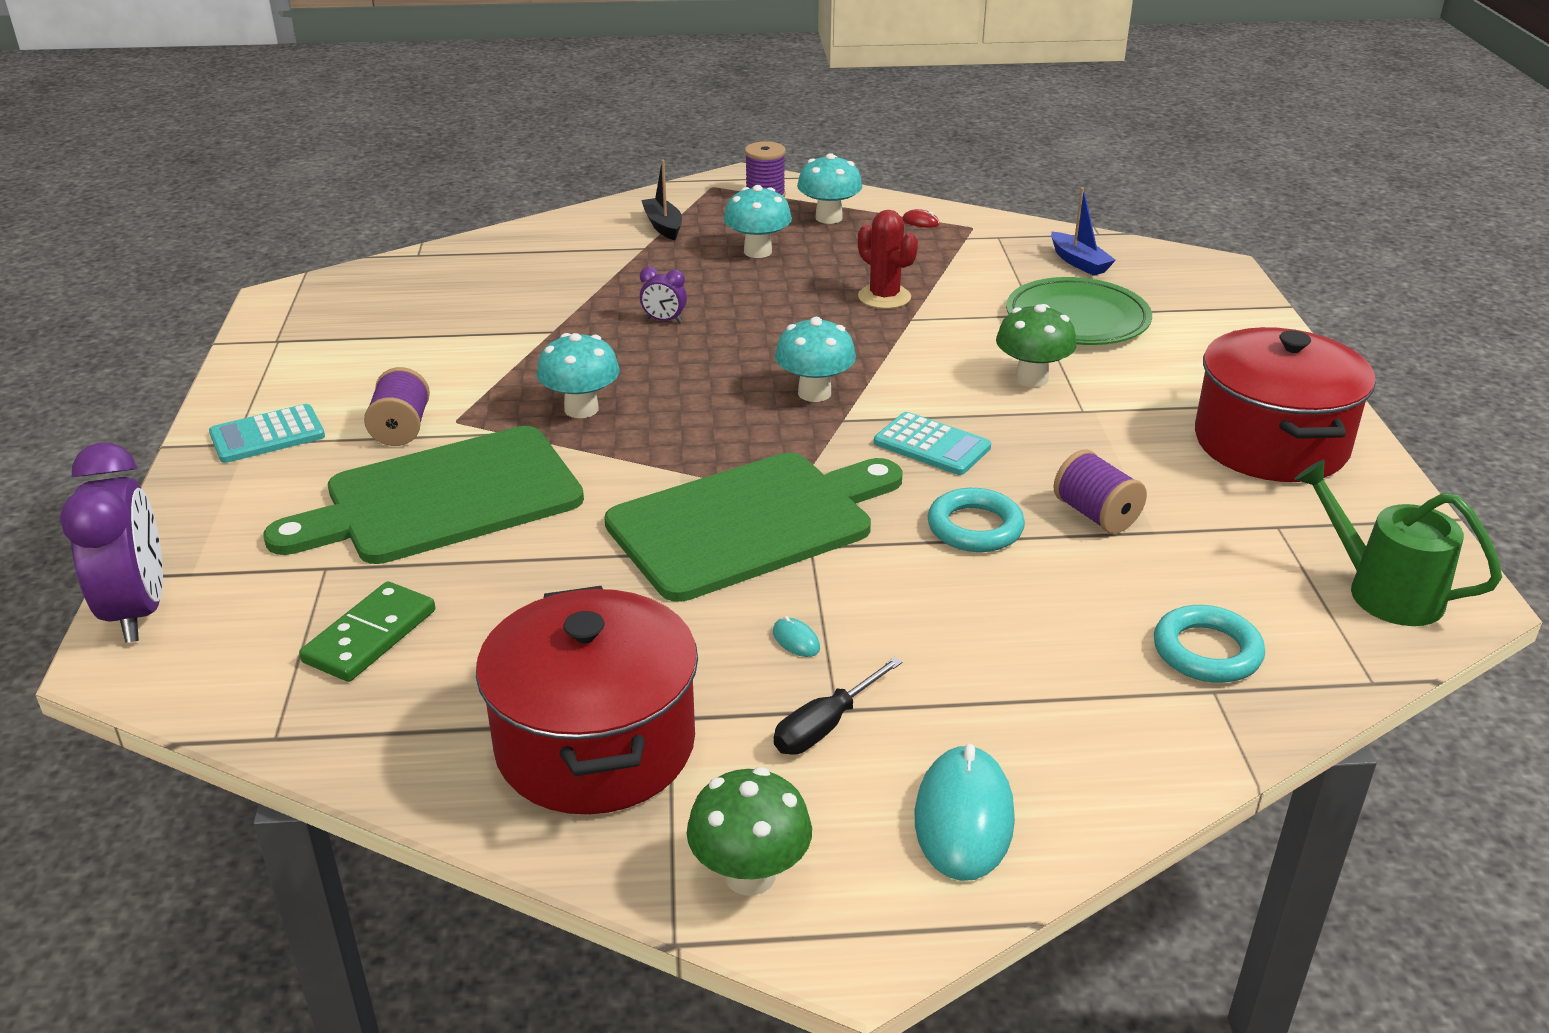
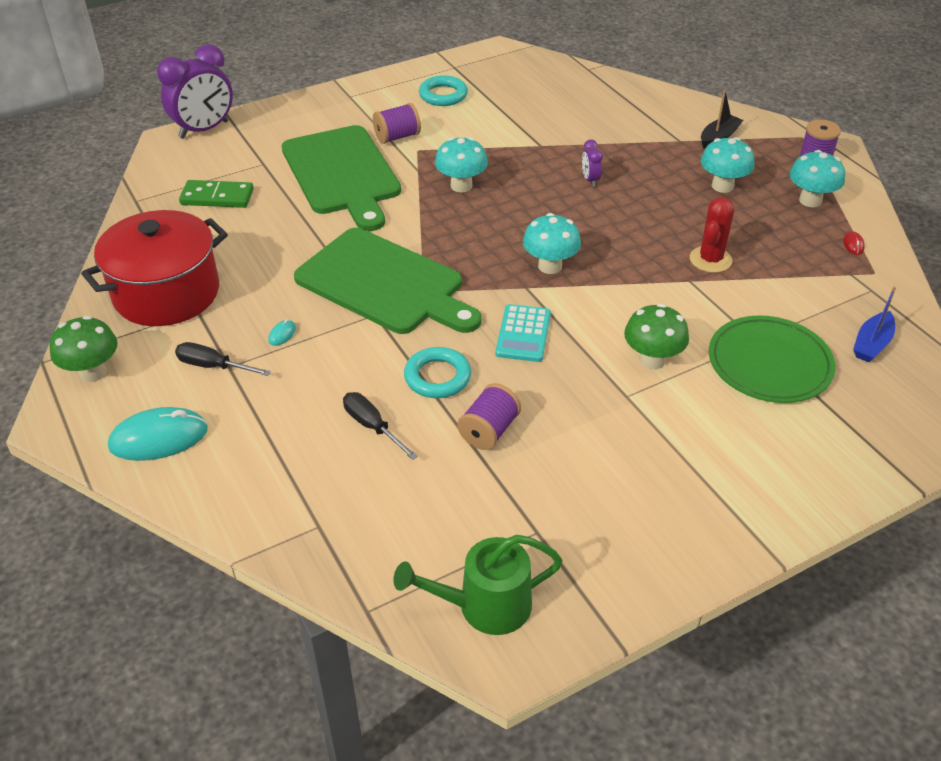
camera: 65 degrees right, 10 degrees up
turquoise calculator [209,404,325,463] -> none
green cutting board [263,426,584,564] -> green cutting board turned 150 degrees counterclockwise [281,125,401,231]
turquoise ring [1154,605,1265,683] -> turquoise ring moved to [419,75,468,106]
red pot [1195,327,1376,482] -> none
green watering can [1295,460,1502,626] -> green watering can turned 120 degrees counterclockwise [393,535,563,635]
none -> black screwdriver [343,392,418,460]

